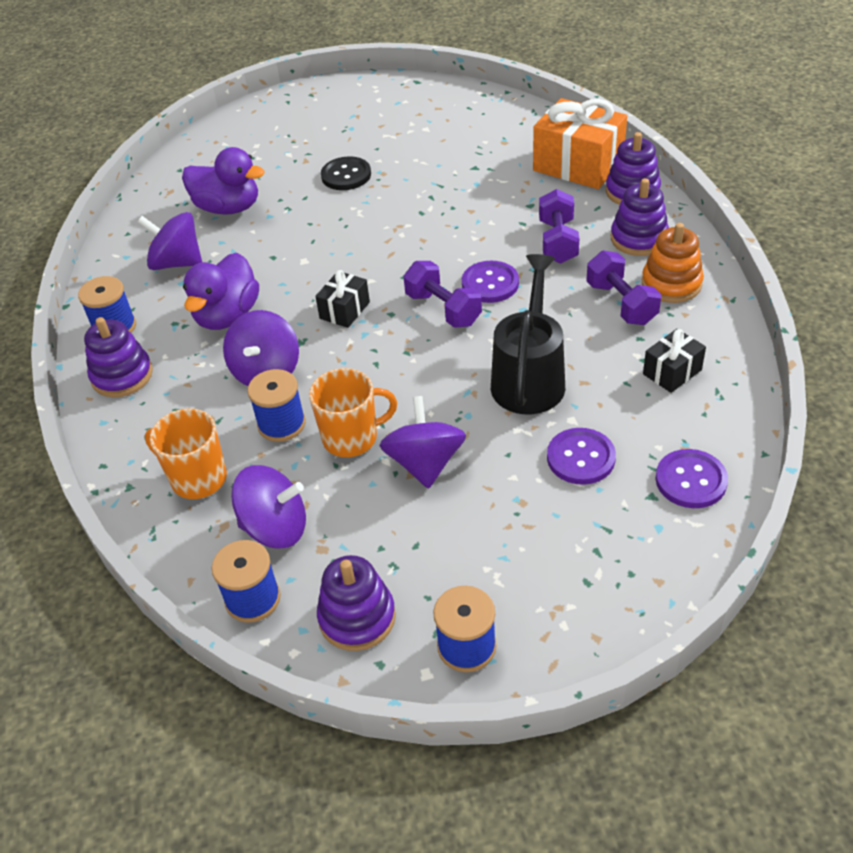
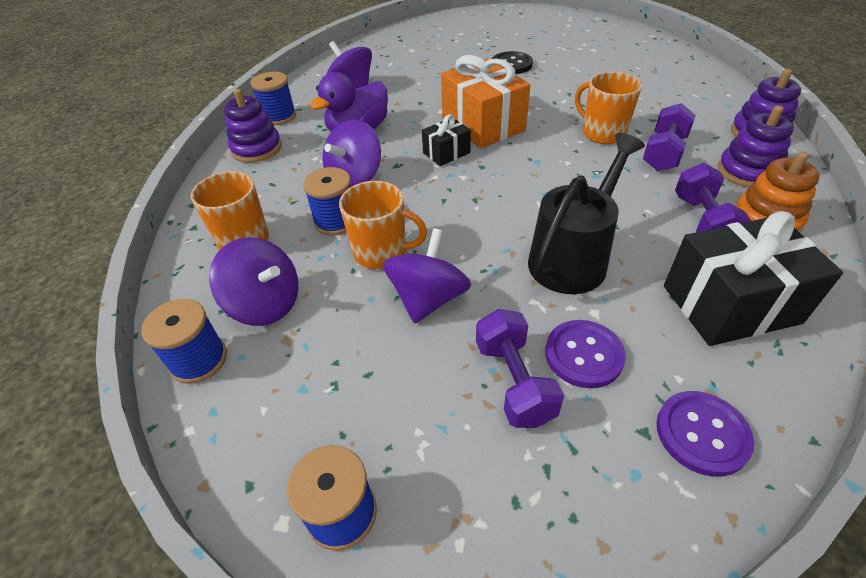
camera: 25 degrees right, 0 degrees up
purple duck [182,147,265,215] -> none
purple stacking toy [317,555,396,651] -> none
purple dumbbell [403,261,482,328] -> purple dumbbell moved to [476,309,564,428]
purple button [462,261,519,303] -> none
orange gift [533,98,627,189] -> orange gift moved to [441,55,530,148]
black gift [643,329,706,393] -> black gift [664,211,843,346], size x1.94
none -> orange mug [575,72,642,144]

